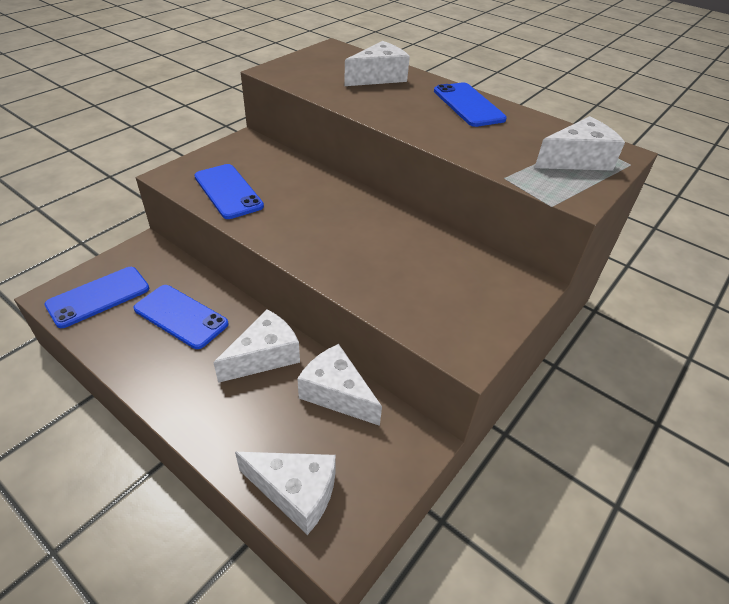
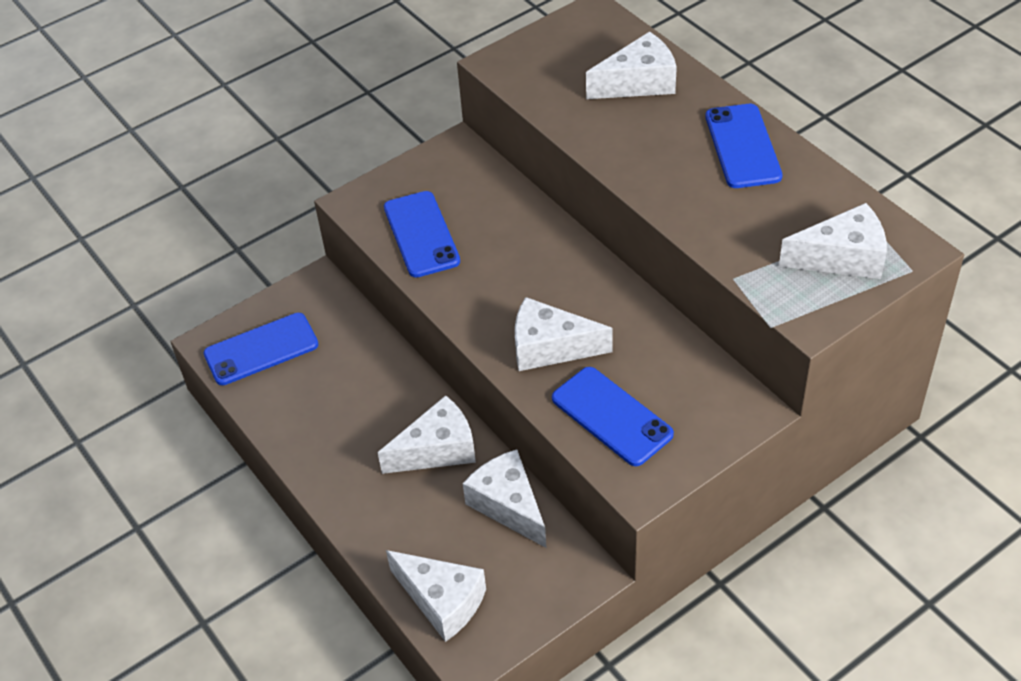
camera: 20 degrees right, 5 degrees up
blue phone [134,285,229,349] -> blue phone moved to [552,367,674,466]
none -> white cheese [515,297,613,371]

